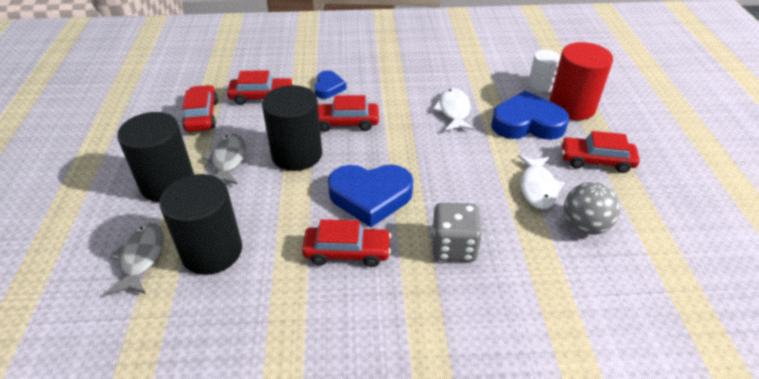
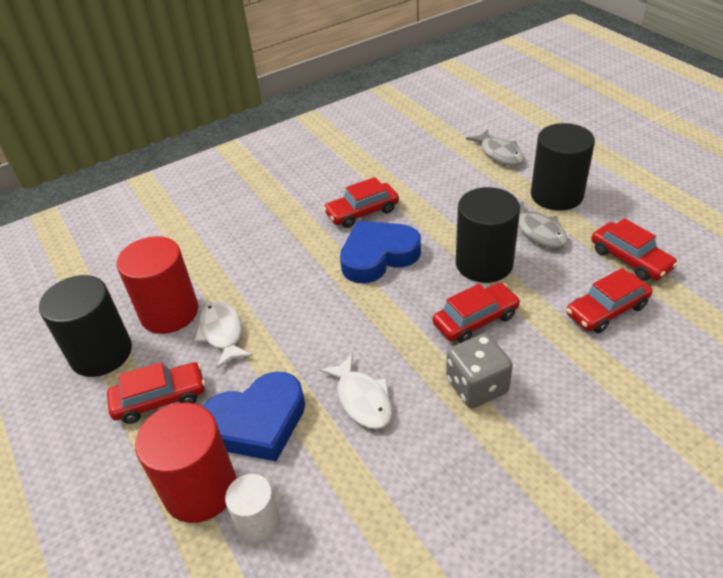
camera: 155 degrees right, 0 degrees up
black cylinder [160,174,242,275] -> black cylinder moved to [39,275,132,377]
blue heart [314,71,346,99] -> none
grey dice [432,203,482,262] -> grey dice moved to [446,333,513,408]
grey ball [564,182,620,235] -> red cylinder [117,236,198,334]

